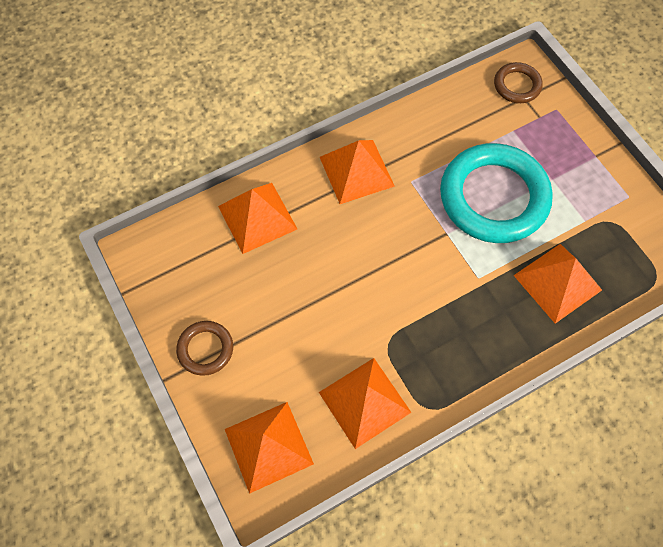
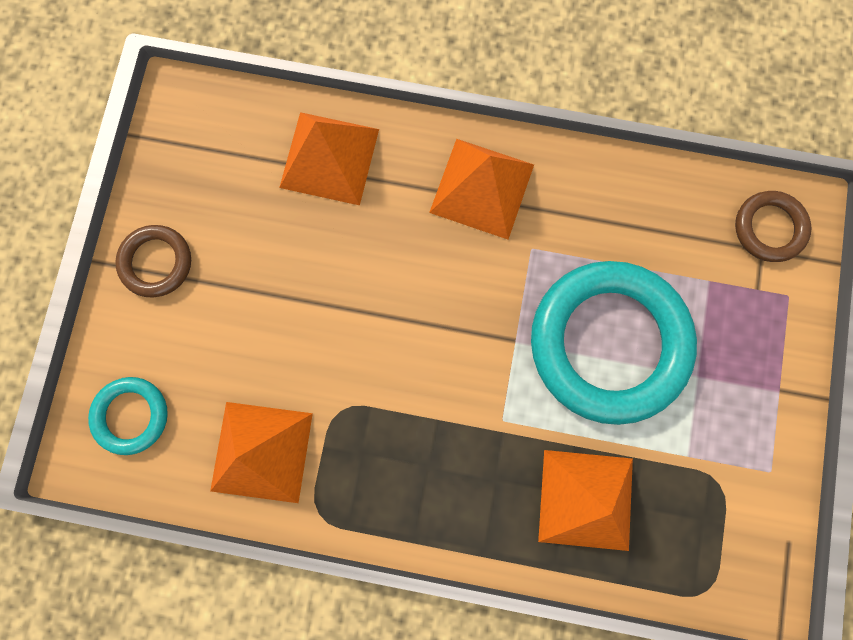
camera: 40 degrees right, 15 degrees up
orange pyramid [225,402,314,494] -> turquoise ring [88,377,168,455]

